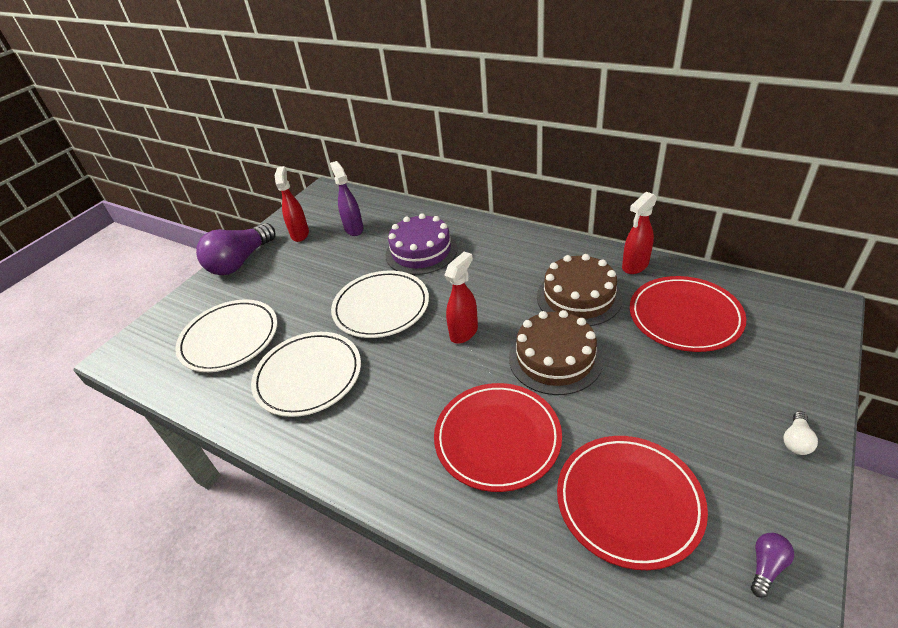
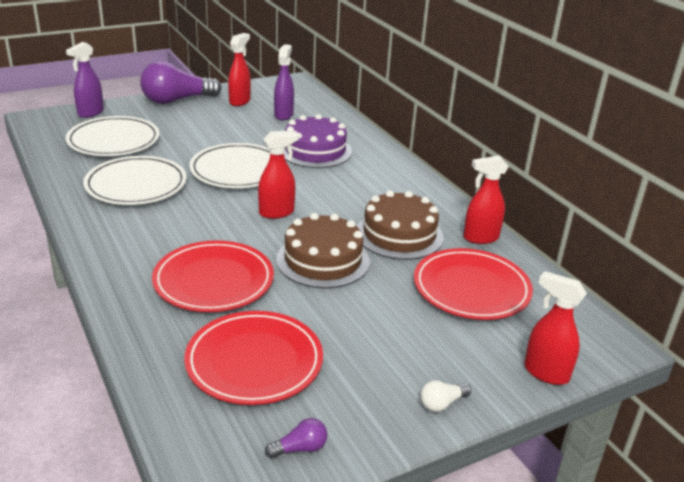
camera: 25 degrees right, 10 degrees down
none -> purple spray bottle [66,42,104,118]
none -> red spray bottle [524,271,587,385]

